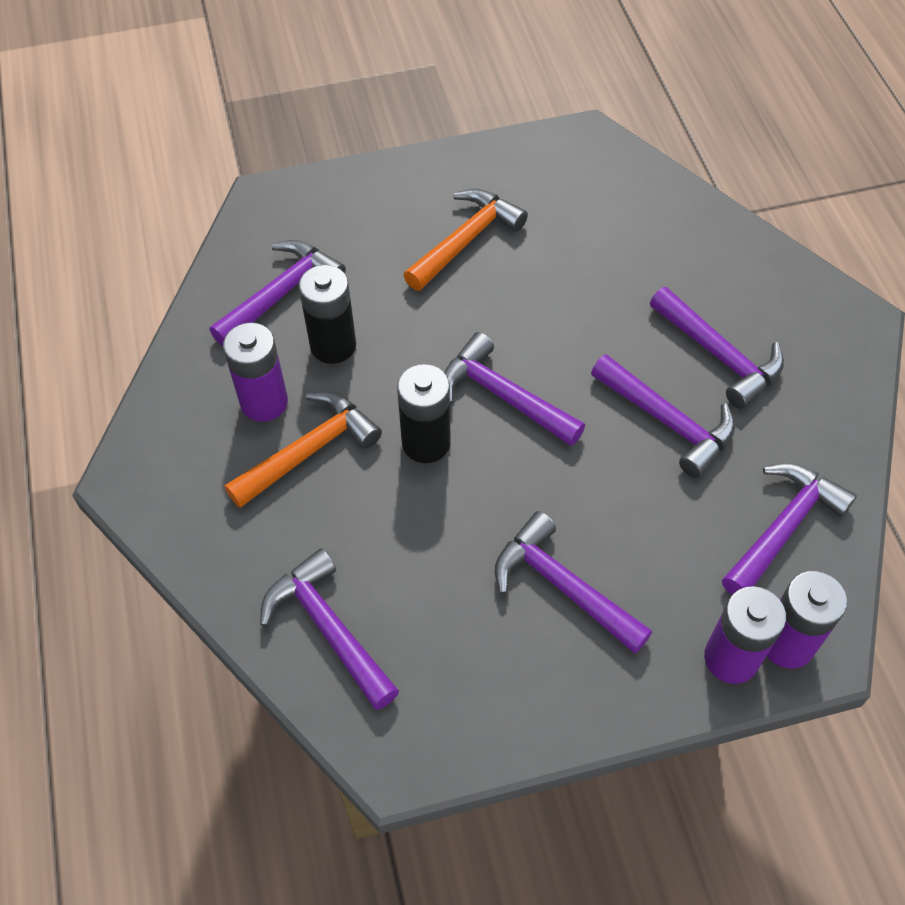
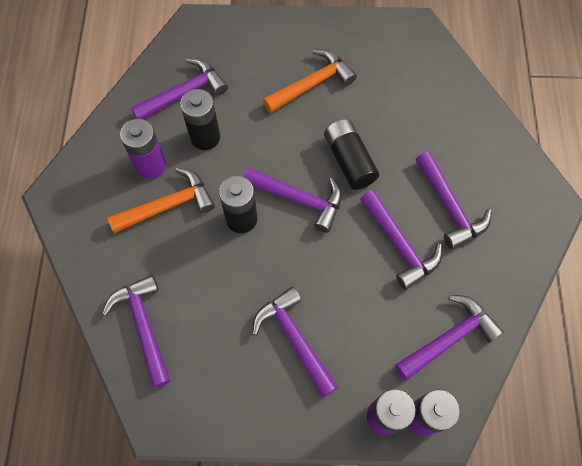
camera: 15 degrees right, 10 degrees up
purple hammer [444,332,585,446] -> purple hammer turned 150 degrees clockwise [244,168,342,233]
none -> black battery [324,119,379,190]

